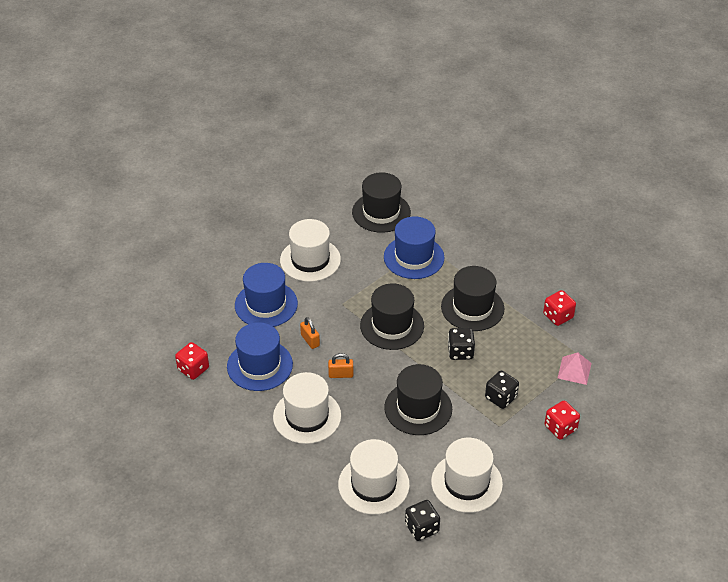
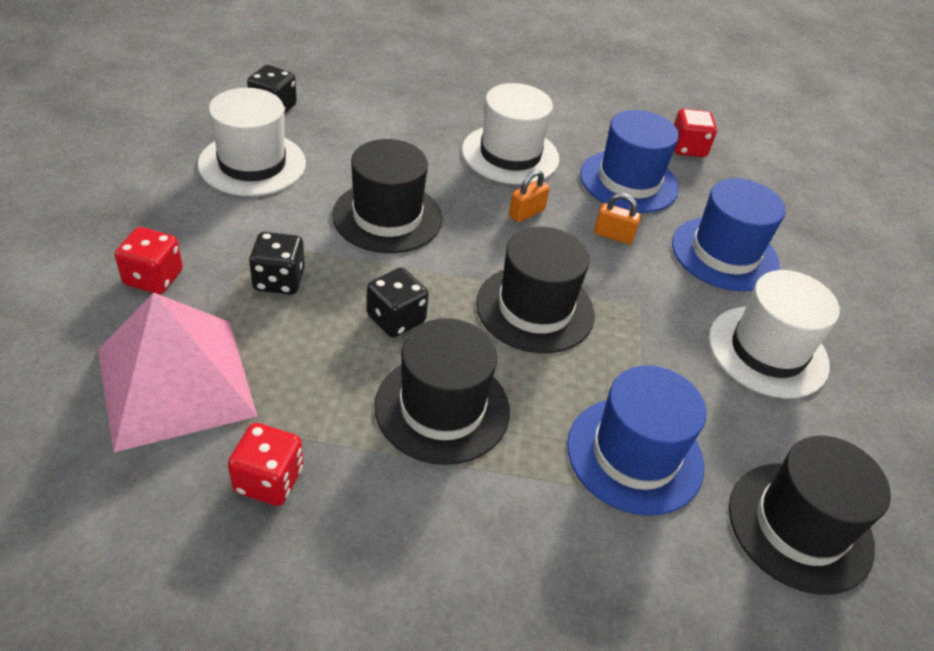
camera: 135 degrees right, 0 degrees up
white hat [338,439,410,515] -> none
pink pyramid [558,353,592,385] -> pink pyramid [98,293,258,453], size x2.17

